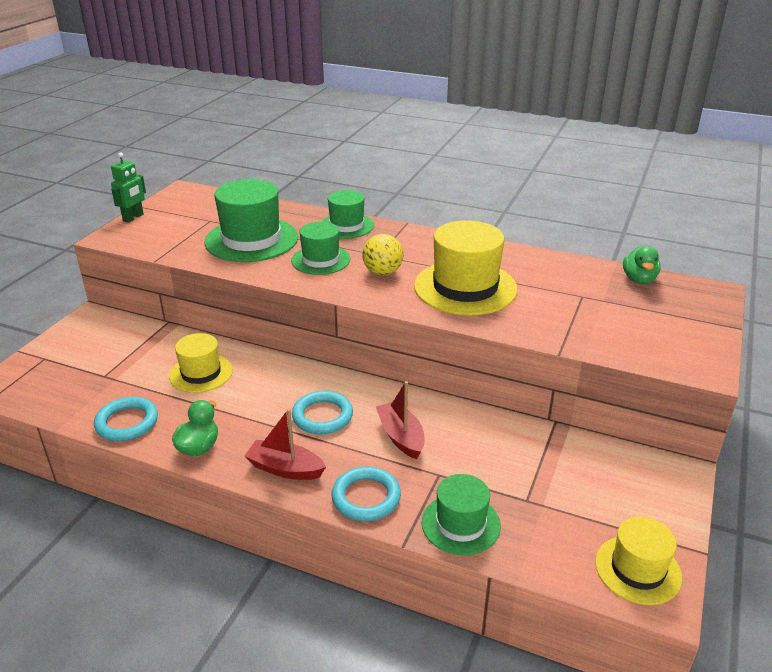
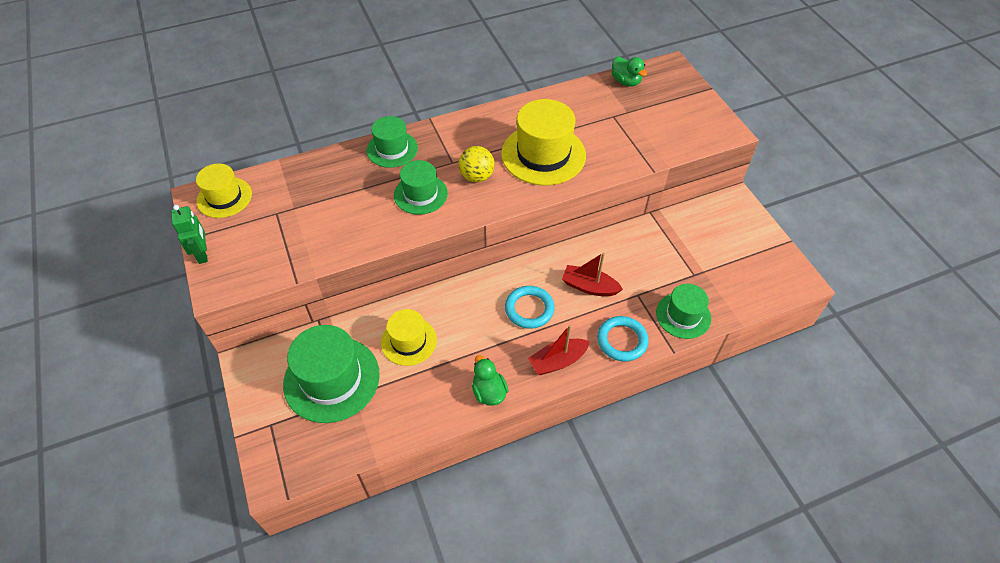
camera: 45 degrees left, 20 degrees up
turquoise ring [94,397,158,441] -> none
green hat [204,179,298,262] -> green hat moved to [283,325,380,423]
yellow hat [595,517,682,605] -> yellow hat moved to [196,163,252,218]

